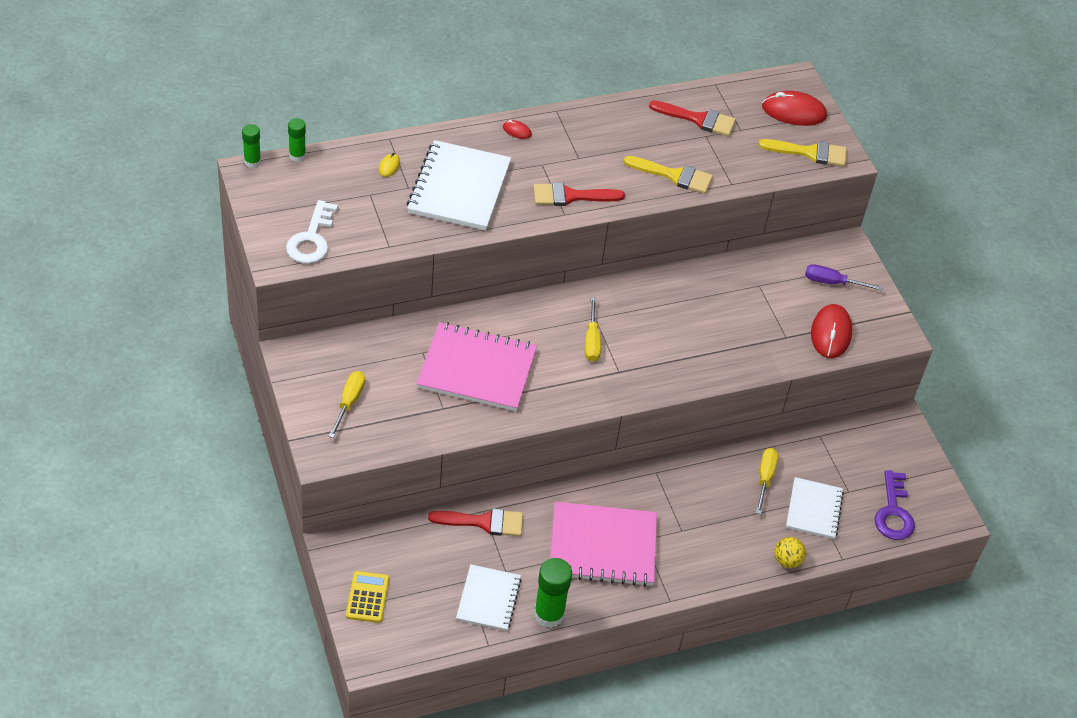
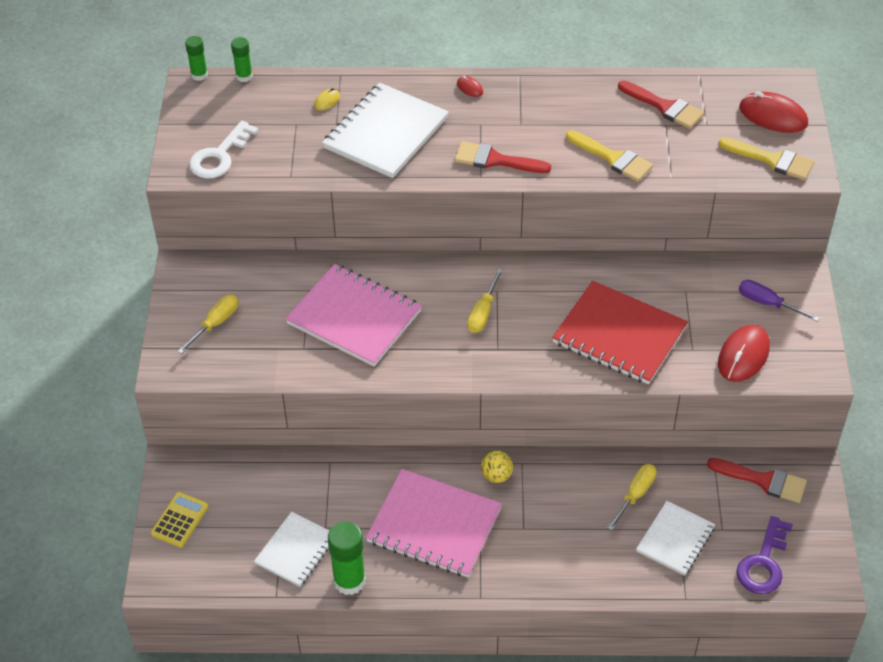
camera: 25 degrees right, 0 degrees up
red brush [428,508,523,536] -> red brush moved to [707,458,807,503]
yellow ball [775,537,806,568] -> yellow ball moved to [481,451,513,483]
none -> red notebook [552,281,688,384]

